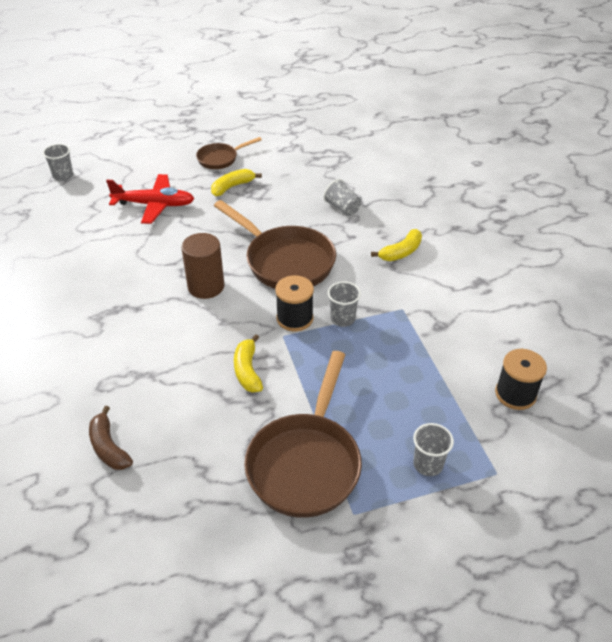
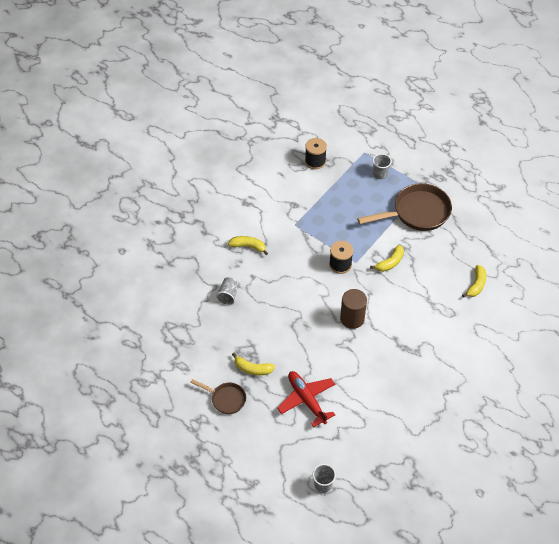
camera: 125 degrees left, 10 degrees up
brown banana [89,406,133,470] -> yellow banana [462,265,486,297]
brown pan [214,200,336,289] -> none
grey cup [328,281,361,327] -> none

